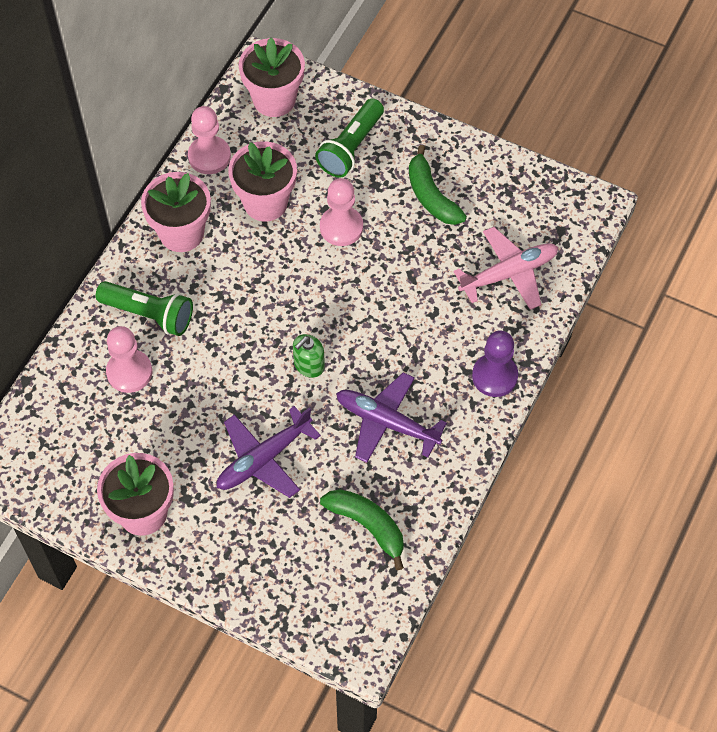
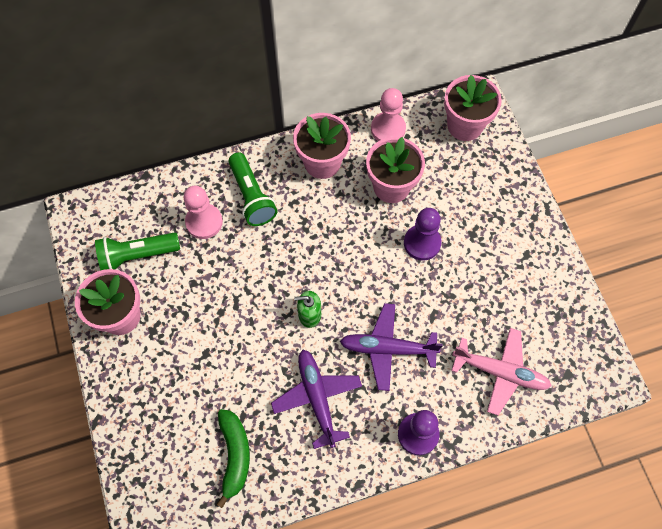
camera: 45 degrees right, 5 degrees up
purple plane [217,406,321,498] -> purple plane moved to [340,303,443,391]
green flashlight [315,99,384,178] -> green flashlight moved to [95,232,180,270]
pink pawn [320,178,363,246] -> purple pawn [404,208,441,260]
green banana [409,145,467,225] -> none

